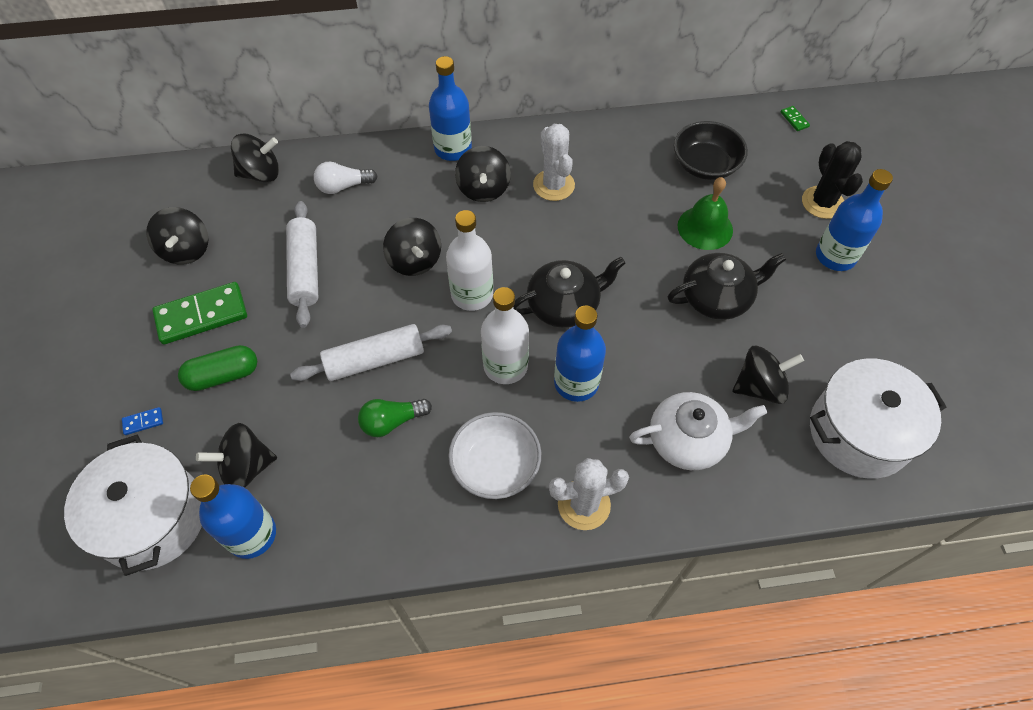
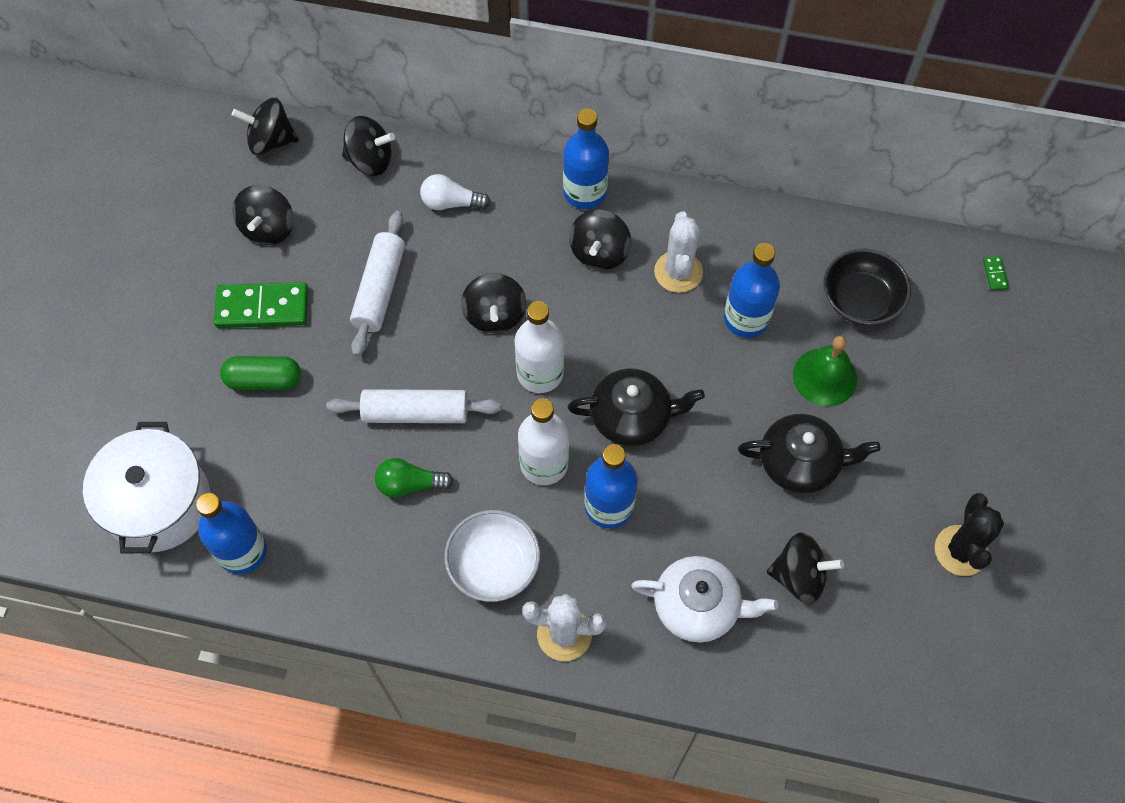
camera: 20 degrees right, 5 degrees up
blue domino [122,407,163,435] -> none
black spinning top [196,423,277,488] -> black spinning top moved to [232,98,299,155]
black cactus [802,141,863,219] -> black cactus moved to [935,493,1004,576]
white pot [810,358,947,478] -> none
blue bottle [816,169,893,271] -> blue bottle moved to [724,243,780,338]

